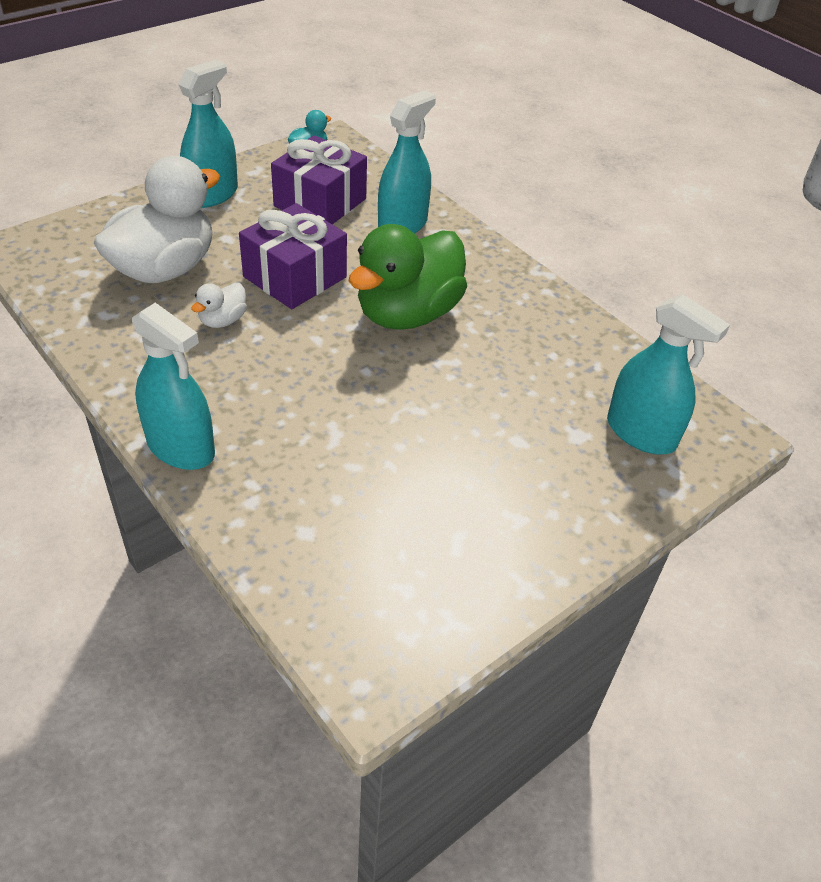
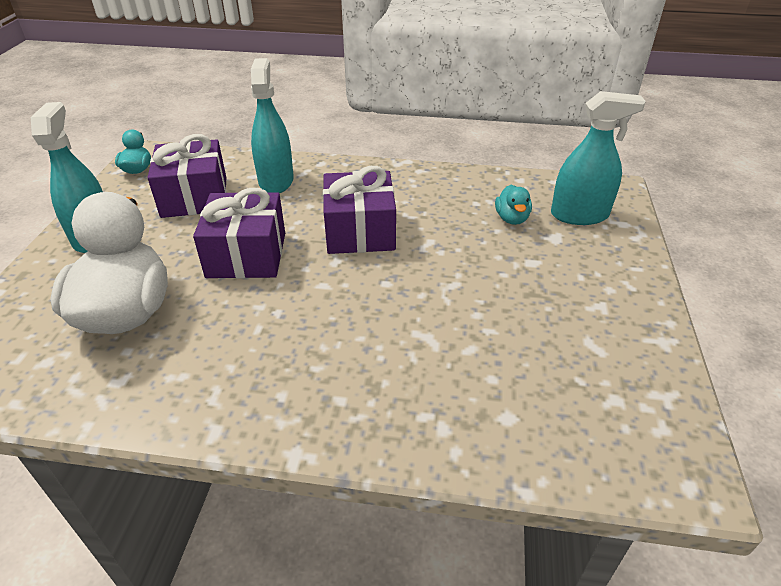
camera: 40 degrees left, 5 degrees down
turquoise spray bottle [132,303,215,470] -> none
white duck [191,283,247,328] -> none
green duck [349,224,467,330] -> purple gift [323,166,396,254]
none -> turquoise duck [495,185,532,225]

